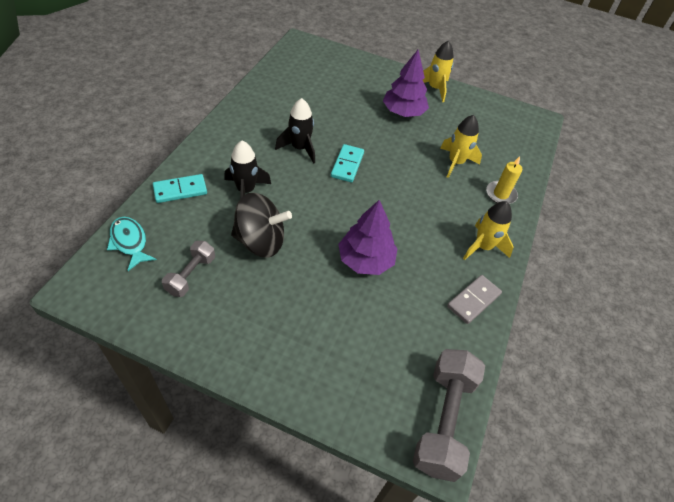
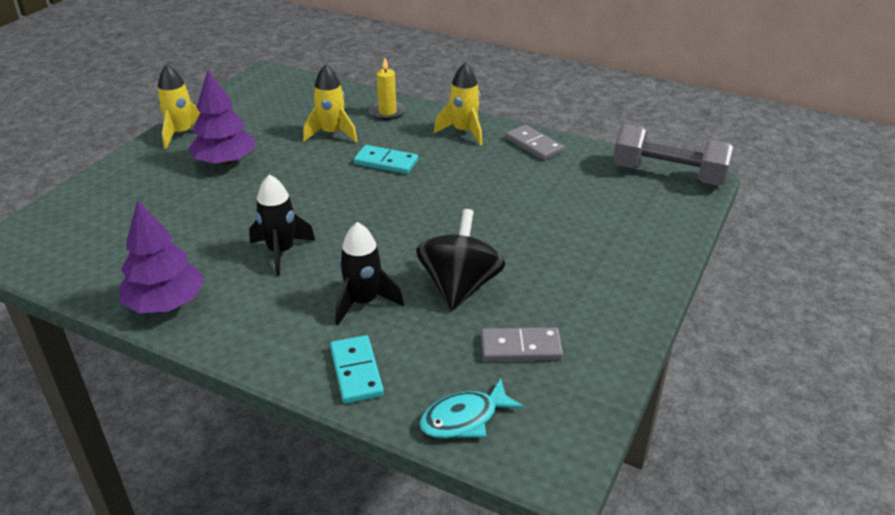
camera: 80 degrees left, 15 degrees down
grey dumbbell [162,241,215,297] -> grey domino [481,327,563,361]
turquoise domino [331,144,364,183] -> turquoise domino moved to [354,145,418,174]
purple tree [338,200,398,275] -> purple tree moved to [119,200,204,313]

